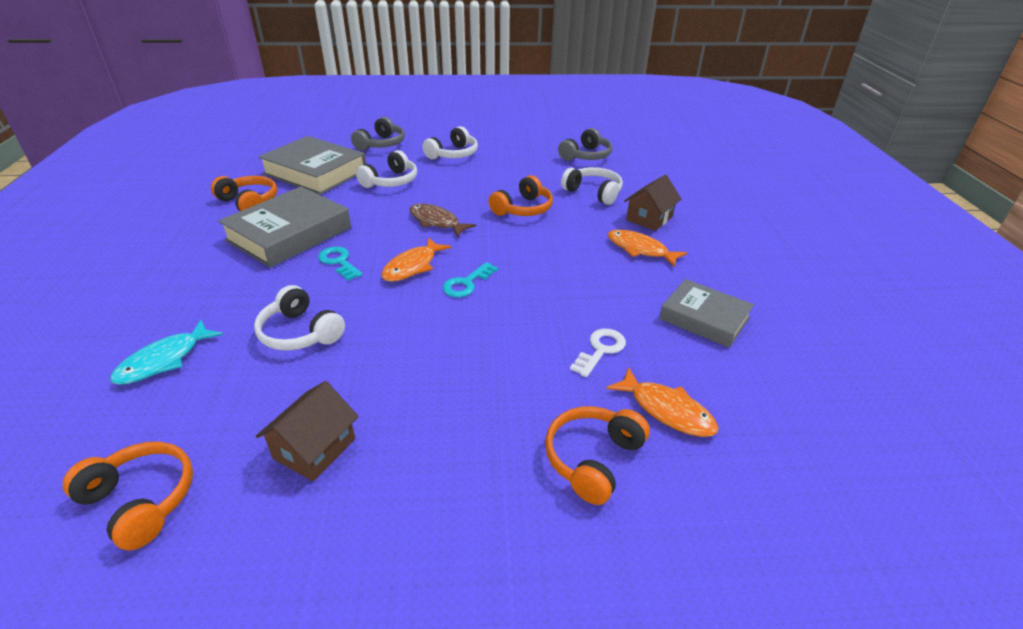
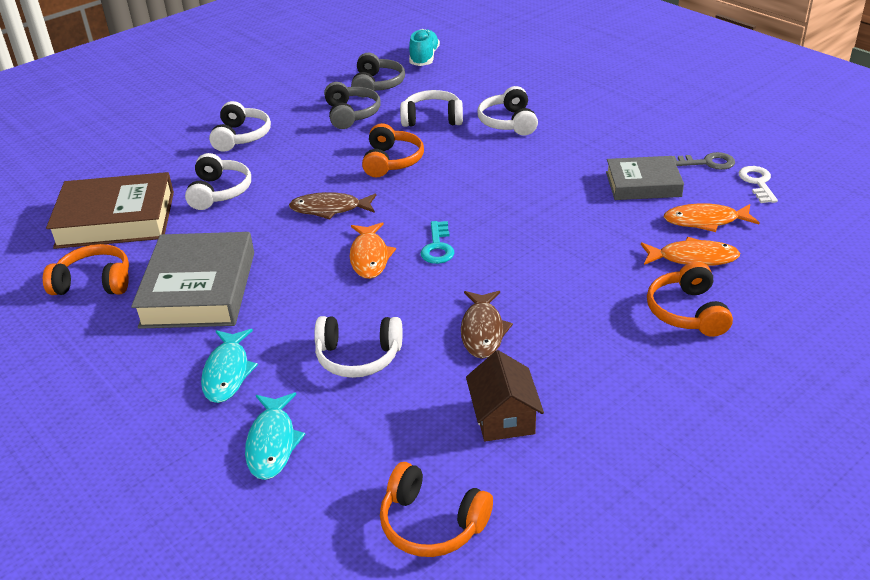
camera: 35 degrees left, 0 degrees up
orange headphones [63,442,193,550] -> orange headphones turned 150 degrees counterclockwise [380,462,493,557]
grey book [258,136,366,195] -> brown book [46,172,174,249]
turquoise key [318,247,363,281] -> none
grey headphones [351,117,405,151] -> grey headphones moved to [324,82,381,129]
white key [570,329,626,377] -> white key moved to [739,166,778,203]
orange fish [608,230,687,267] -> orange fish moved to [664,203,760,232]
brown house [624,175,681,231] -> white headphones [478,86,538,136]
none -> turquoise fish [201,329,258,403]
none -> turquoise shoe [409,29,440,66]
none -> brown fish [461,291,513,359]
none -> grey key [673,152,735,170]

